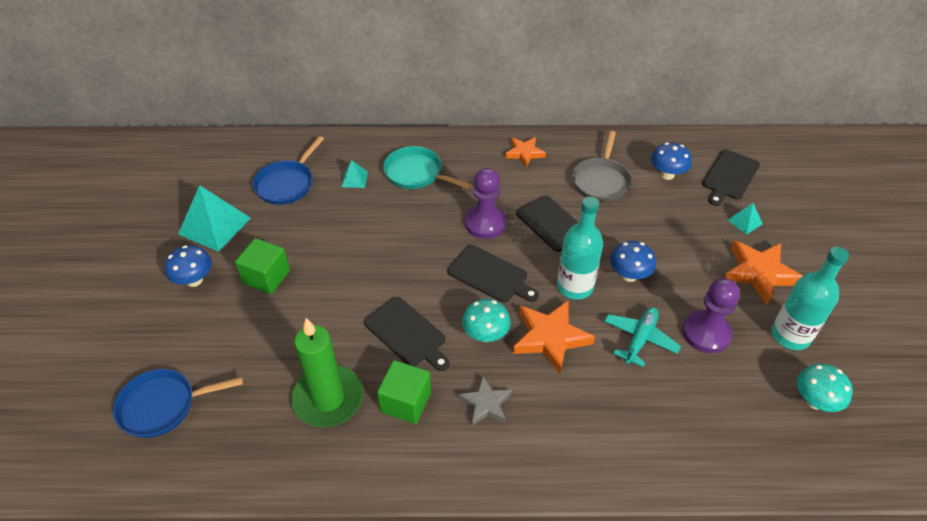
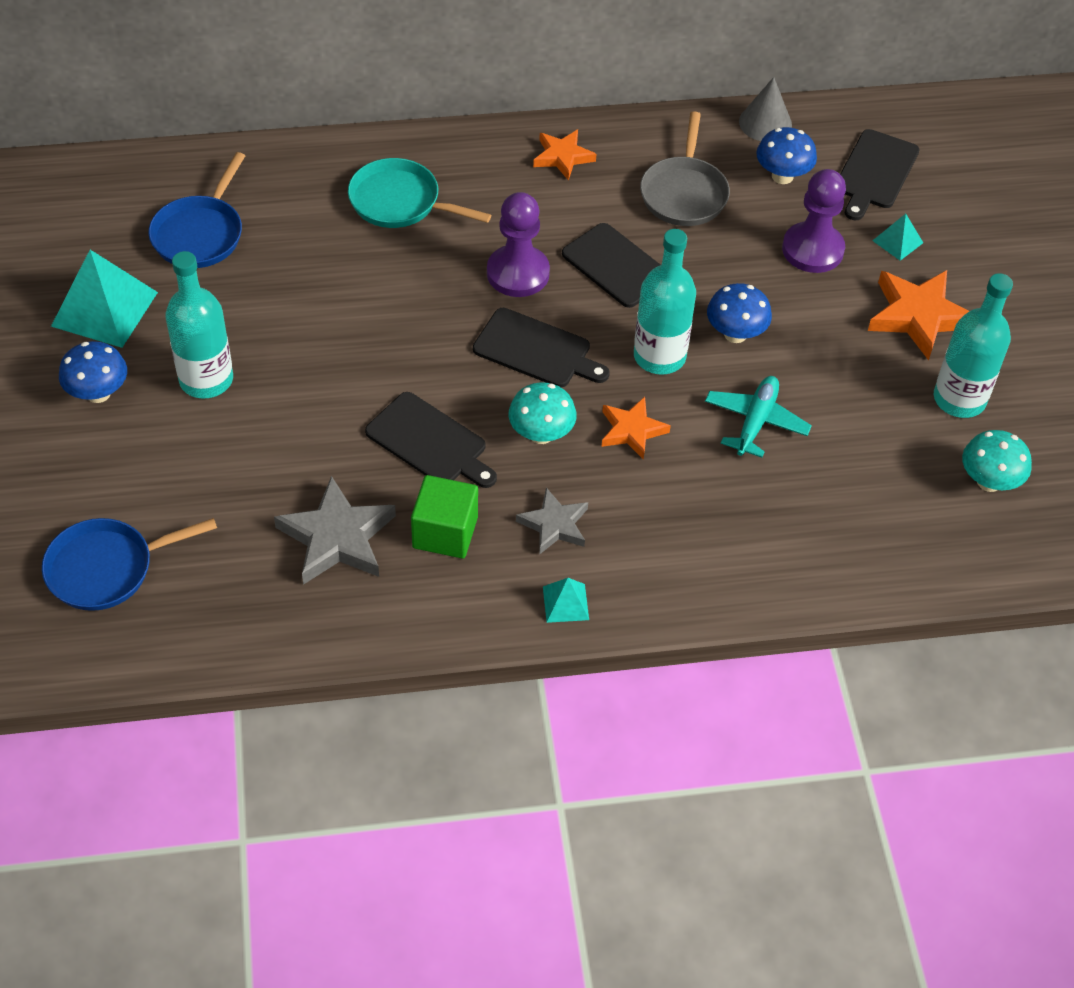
camera: 10 degrees left, 5 degrees up
green cube [235,238,290,294] -> turquoise bottle [165,251,233,399]
green candle [291,318,364,428] -> grey star [274,476,396,585]
turquoise pyramid [342,160,368,188] -> turquoise pyramid moved to [543,578,589,623]
orange star [513,301,595,374] -> orange star [602,397,671,460], size x0.62
purple pawn [682,278,740,353] -> purple pawn moved to [782,169,846,273]
none -> grey cone [739,77,792,141]

